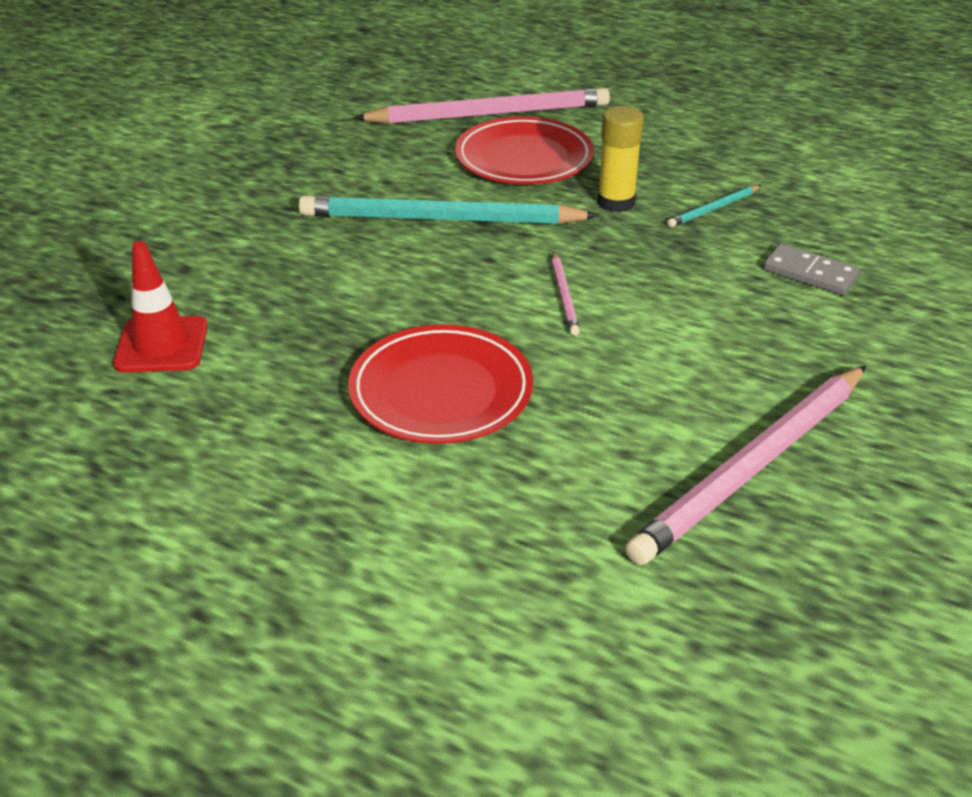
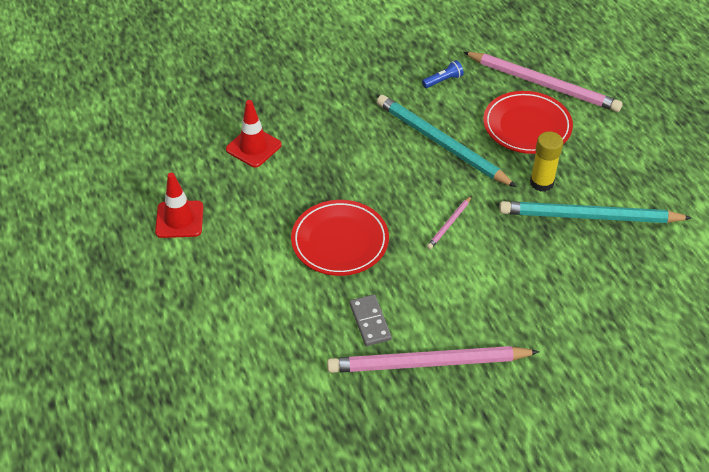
camera: 40 degrees right, 10 degrees up
turquoise pencil [667,185,762,227] -> turquoise pencil [499,201,692,223], size x2.30
grey domino [763,244,860,295] -> grey domino moved to [350,294,392,346]
none -> red traffic cone [155,173,203,238]
none -> blue flashlight [422,60,464,88]

